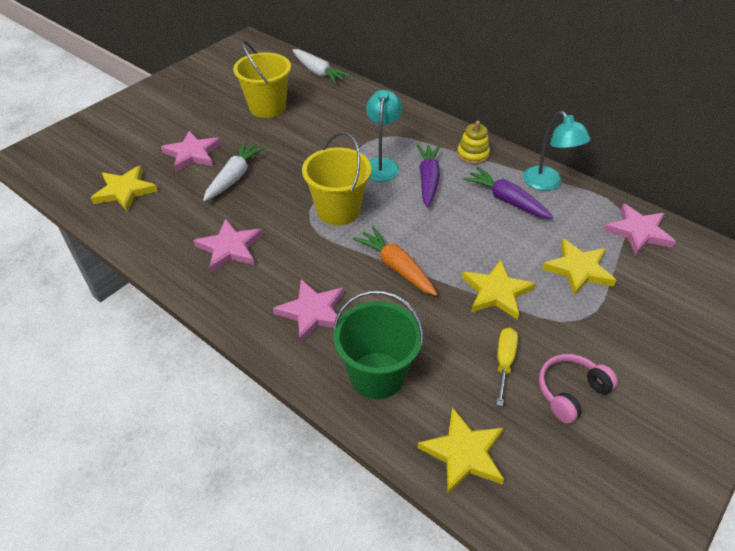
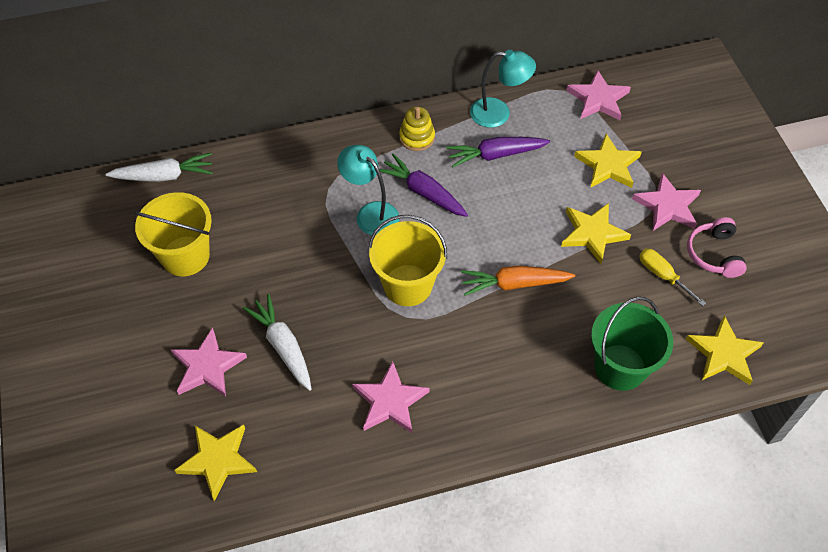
camera: 55 degrees left, 10 degrees up
pink star [273,279,344,343] -> pink star moved to [632,173,701,231]

